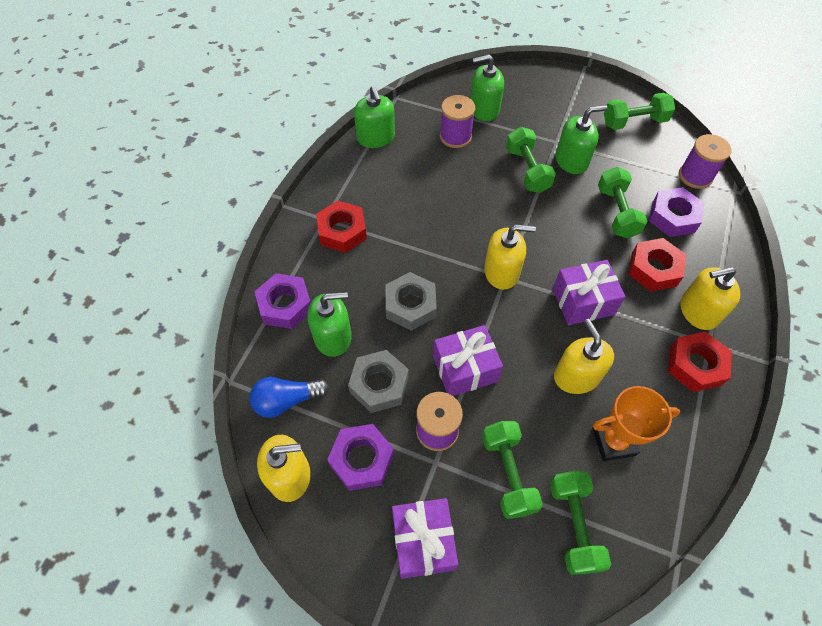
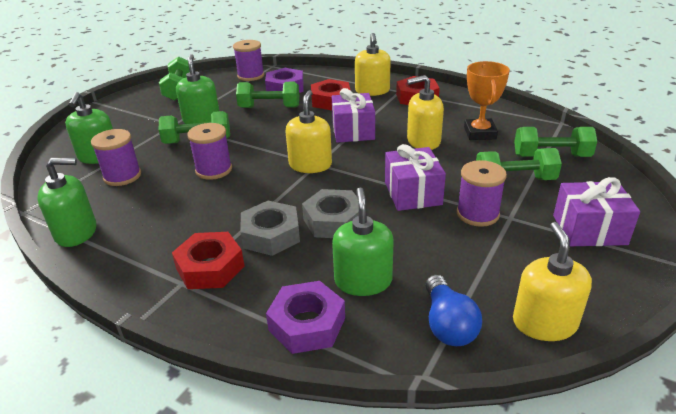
camera: 80 degrees left, 25 degrees down
purple nut [327,424,394,491] -> none
grey nut [348,350,409,413] -> grey nut moved to [241,201,300,256]
none -> purple spool [187,123,232,180]

